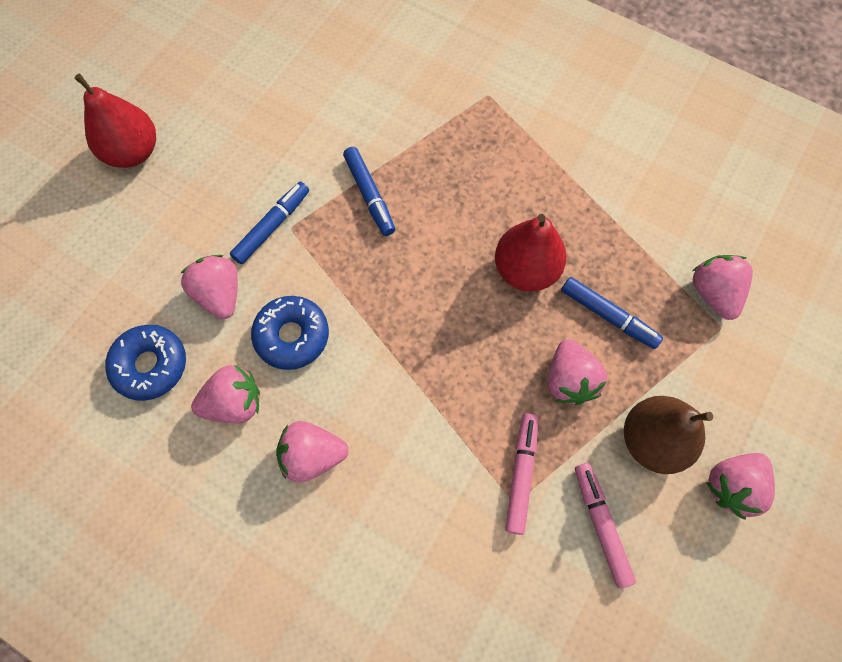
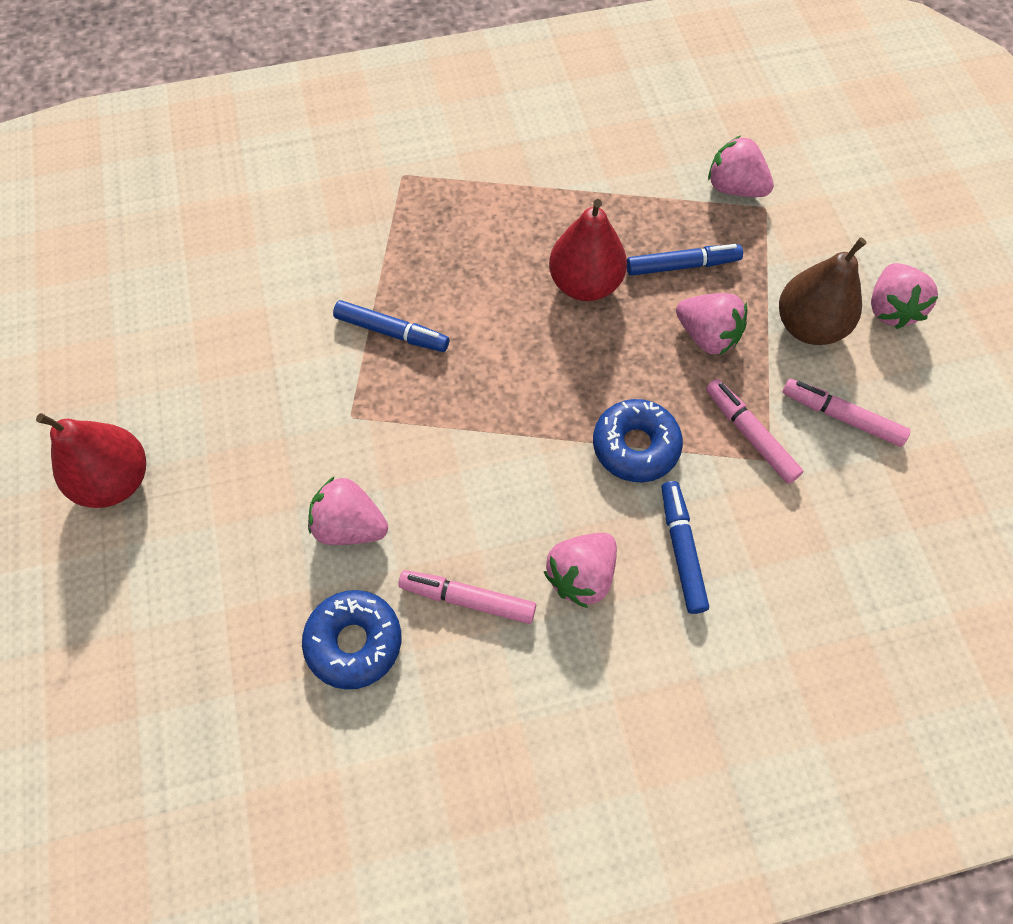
camera: 45 degrees left, 5 degrees down
pink strawberry [191,365,260,423] -> pink marker [398,570,536,624]
blue marker [230,182,309,264] -> blue marker moved to [661,481,709,614]
blue donut [251,296,329,370] -> blue donut moved to [593,399,683,482]

